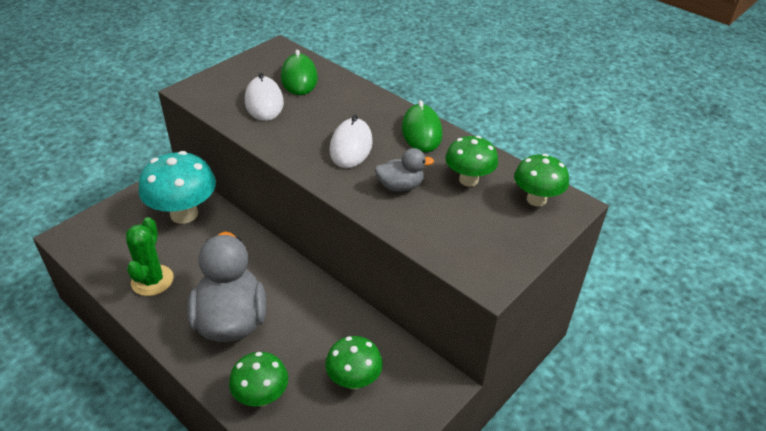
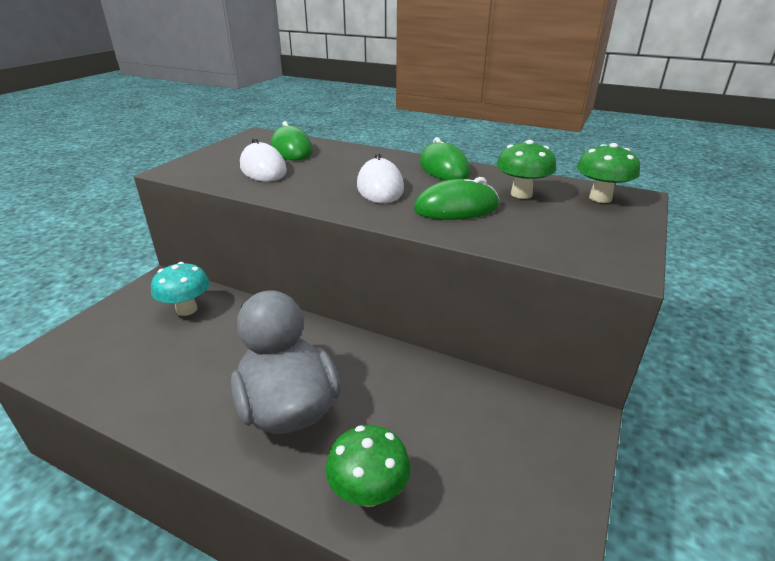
camera: 15 degrees left, 10 degrees down
green cactus [126,217,174,296] -> none
turquoise mushroom [138,151,216,224] -> turquoise mushroom [151,262,209,316], size x0.62
green mushroom [325,336,383,389] -> none
grey duck [375,148,434,192] -> green mouse [414,177,499,220]

